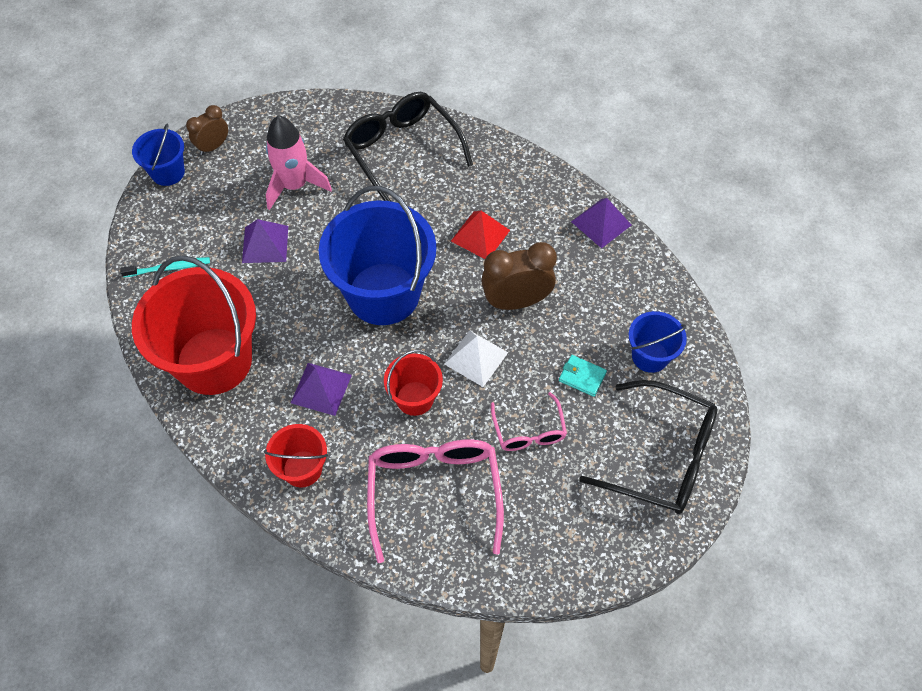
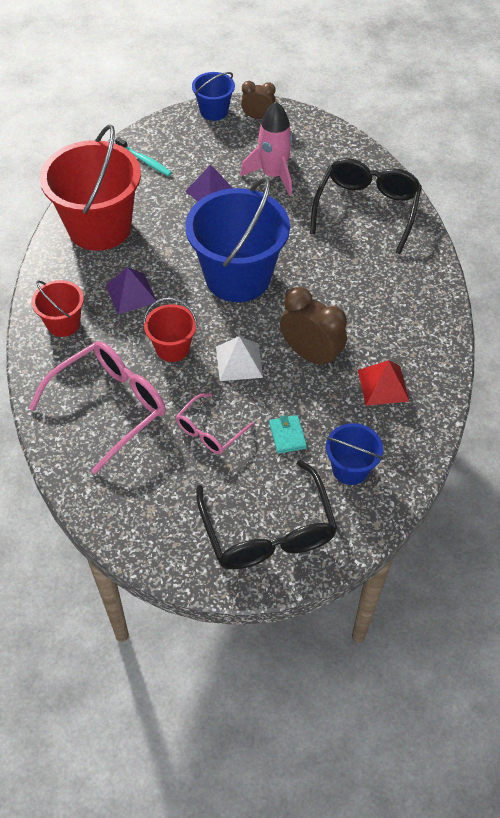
camera: 50 degrees right, 5 degrees down
red pyramid [451,211,510,259] -> red pyramid moved to [358,360,409,406]
purple pyramid [571,198,631,249] -> none

